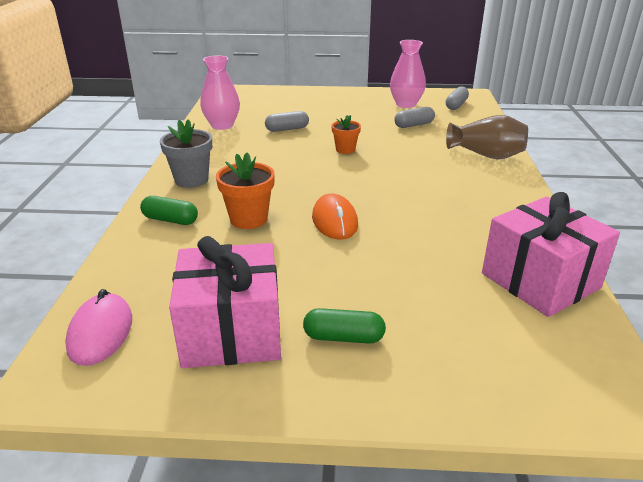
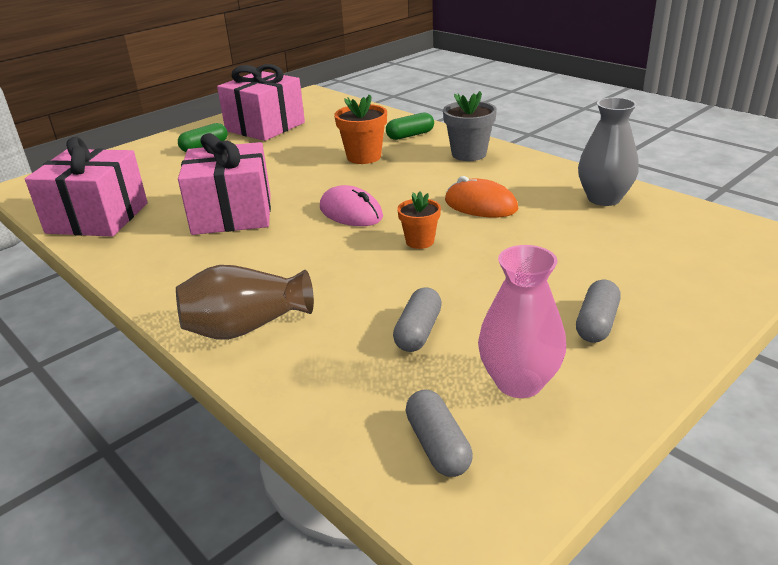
camera: 135 degrees right, 0 degrees up
pink mouse [65,289,132,366] -> pink mouse moved to [320,185,383,226]
pink vase [200,56,240,130] -> grey vase [578,97,639,206]
grey capsule [265,111,309,132] -> grey capsule moved to [576,279,621,343]
orange mouse [312,194,358,239] -> orange mouse moved to [445,176,518,217]
none -> pink gift [178,133,271,235]

